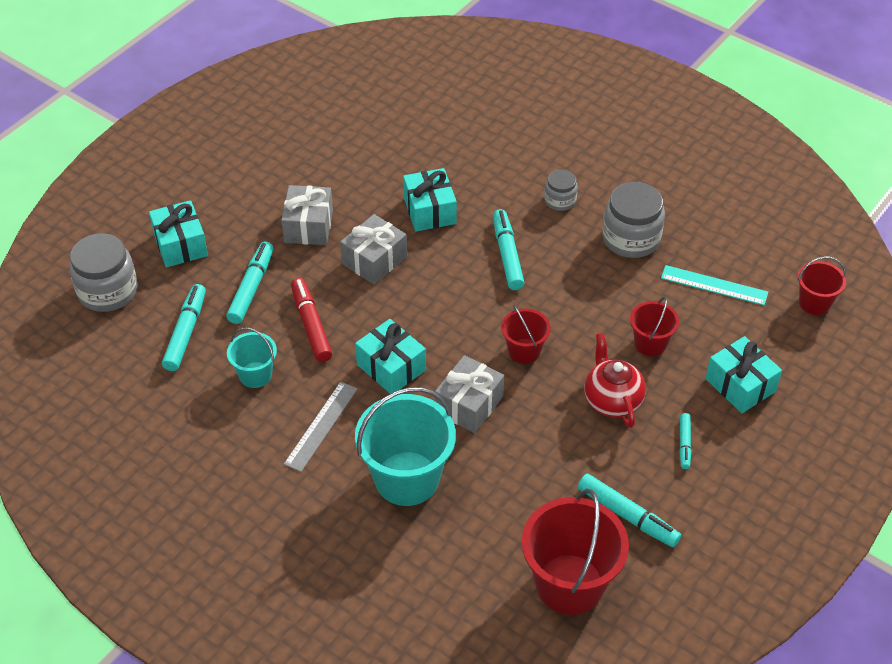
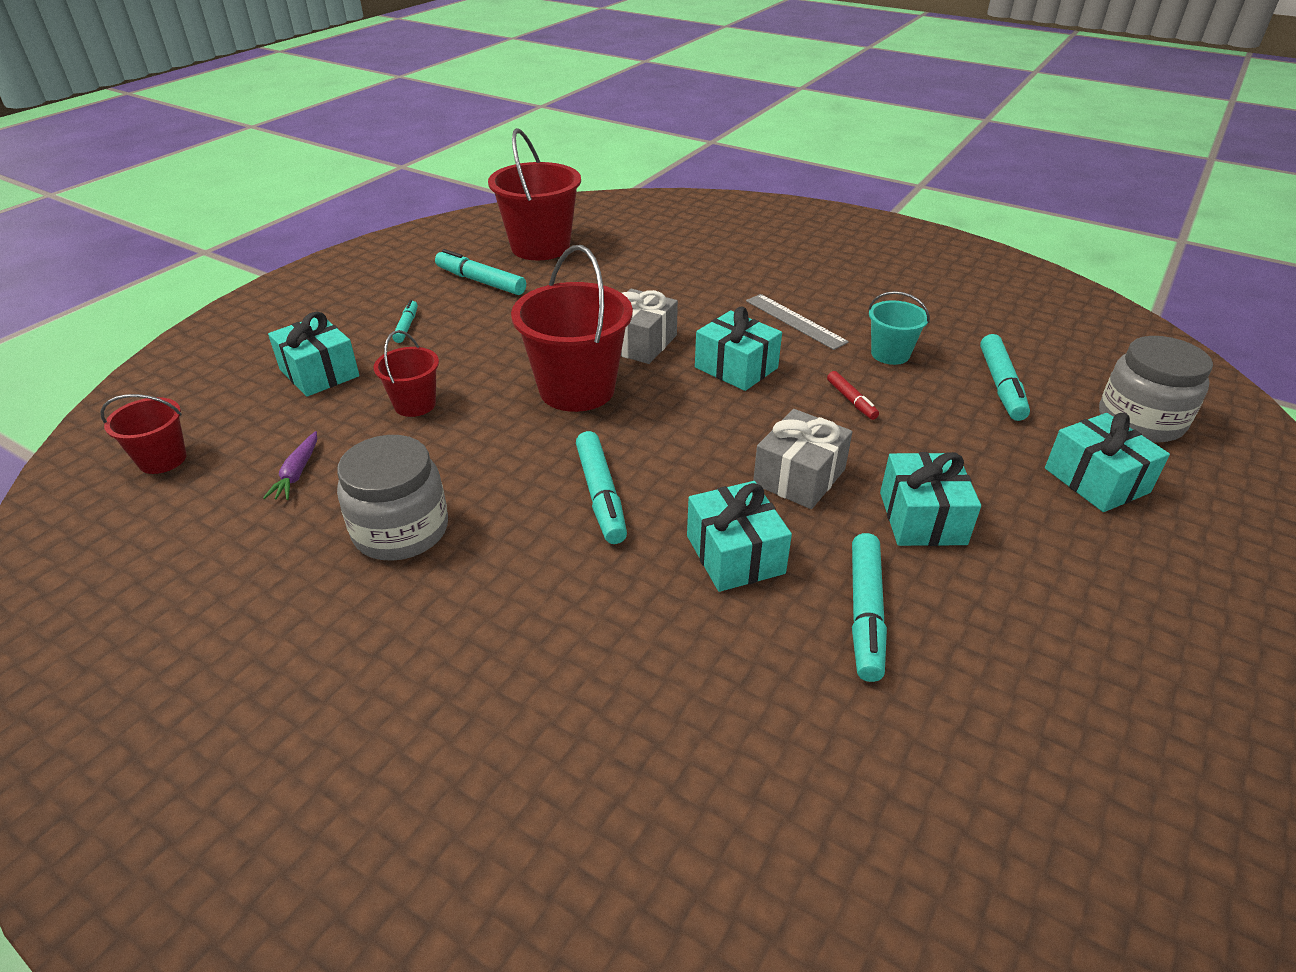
camera: 175 degrees right, 10 degrees down
turquoise marker [226,242,273,324] -> turquoise marker moved to [852,533,887,682]
grey gift [281,185,333,245] -> turquoise gift [880,452,981,546]
grey ruler [284,382,358,472] -> grey ruler turned 60 degrees counterclockwise [746,294,849,350]
red marker [291,278,332,362] -> red marker [827,371,879,420], size x0.57
turquoise bucket [355,387,456,506] -> none
red bucket [501,305,551,364] -> red bucket [511,245,633,412], size x1.88
grey jar [544,169,578,211] -> none
red teapot [585,333,646,428] -> none
turquoise ruler [661,265,768,305] -> purple carrot [263,431,317,500]

